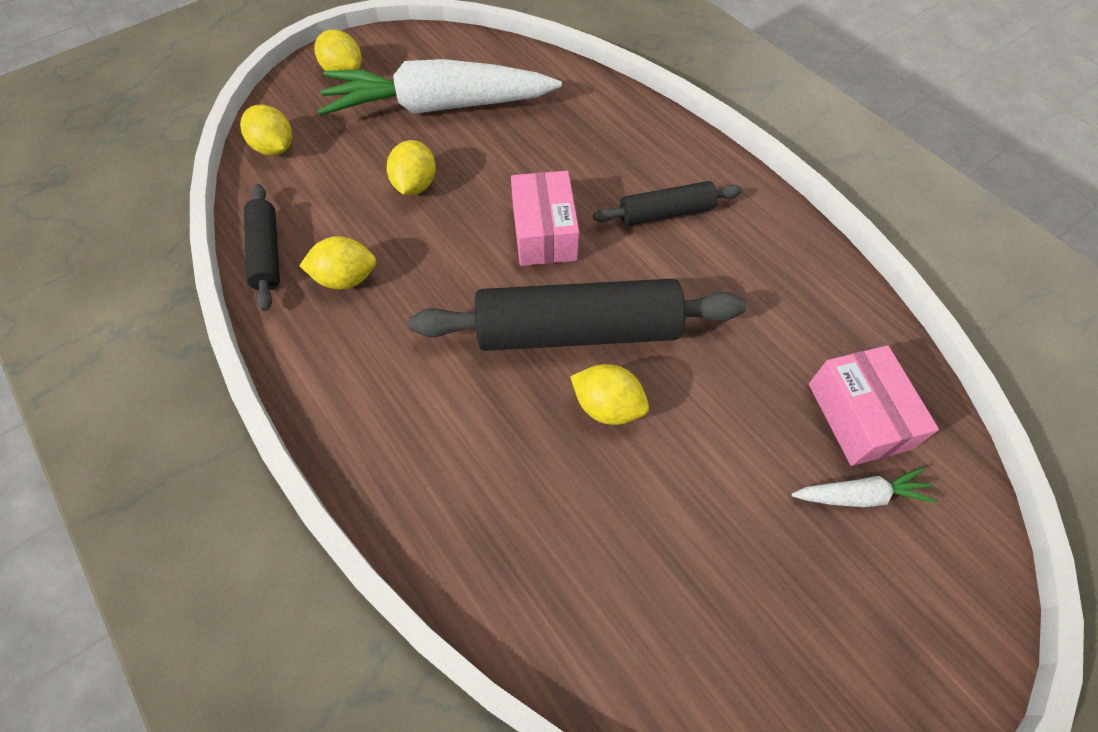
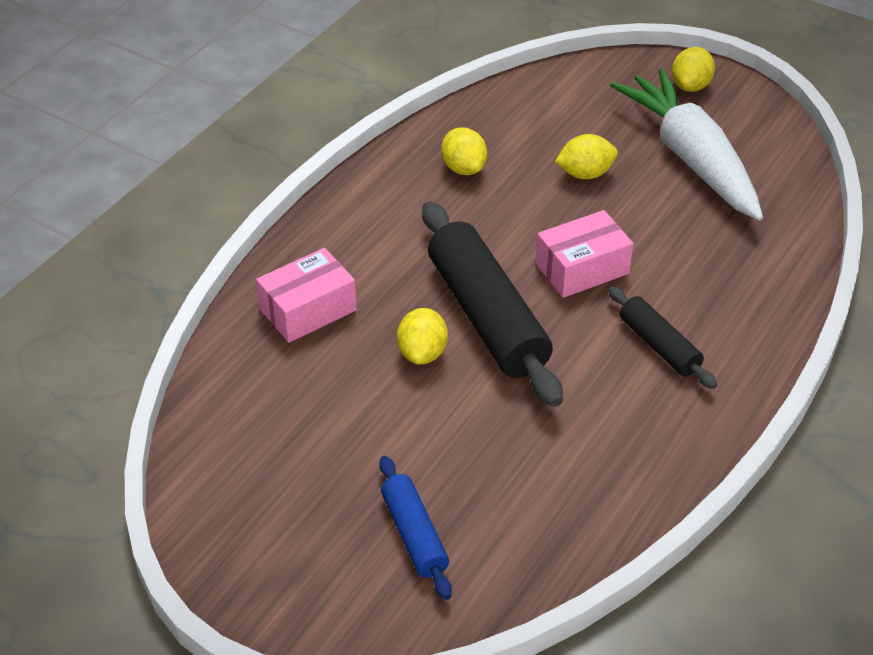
camera: 70 degrees right, 15 degrees down
yellow lemon [240,104,292,156] -> none
black rolling pin [244,184,280,311] -> none
white carrot [792,467,938,507] -> blue rolling pin [379,456,452,600]
pink box [809,345,939,466] -> pink box moved to [256,248,357,343]

